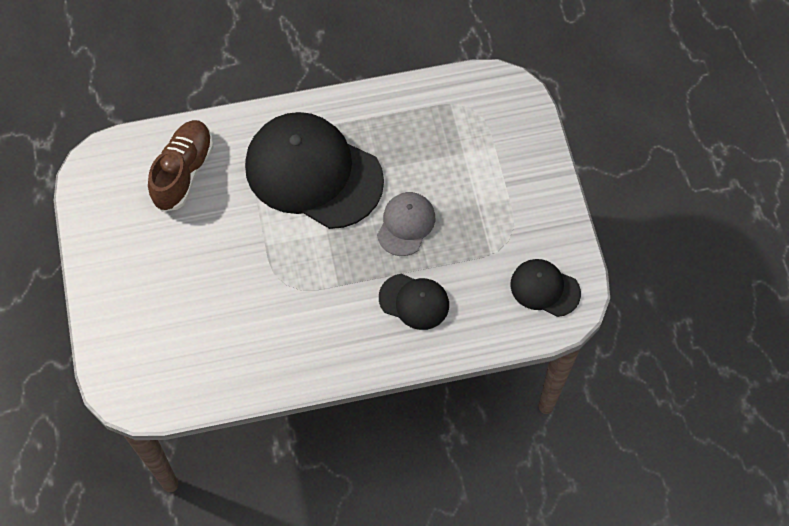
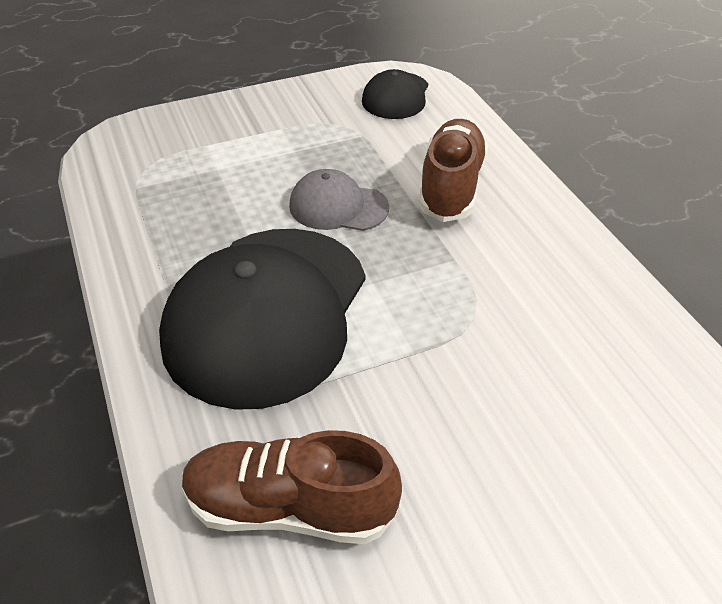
camera: 100 degrees left, 20 degrees down
black cap [379,274,449,330] -> brown shoe [419,119,488,222]

